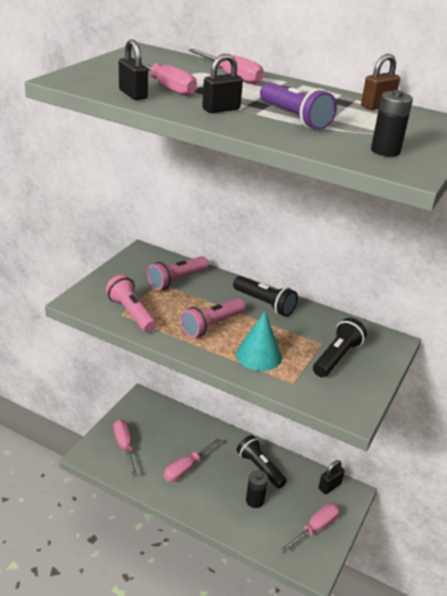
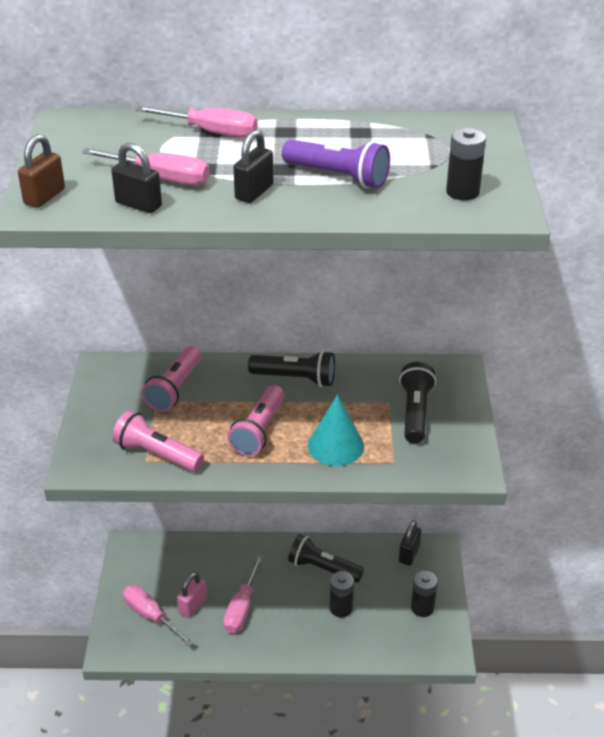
camera: 25 degrees left, 5 degrees up
pink screwdriver [280,503,340,553] -> black battery [411,571,438,617]
brown padlock [361,54,400,110] -> brown padlock moved to [18,134,65,208]
none -> pink padlock [177,572,207,618]

